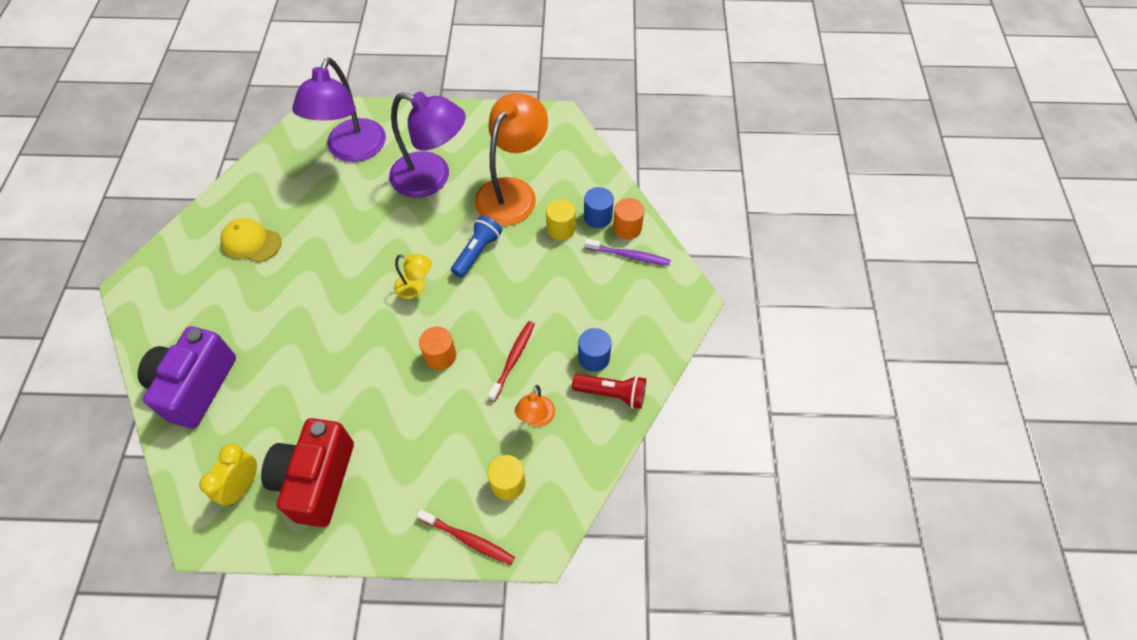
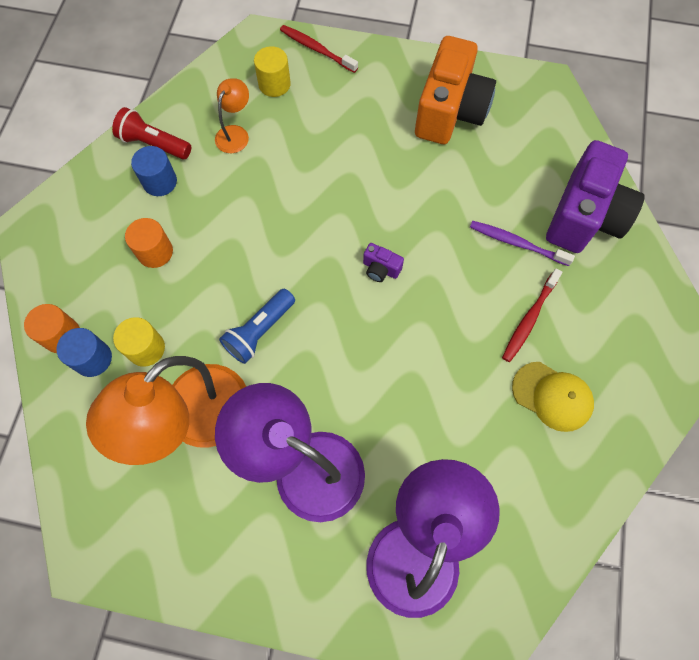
camera: 170 degrees left, 10 degrees up
yellow clock [199,444,257,506] -> none
red camera [261,418,354,527] -> orange camera [415,36,496,144]
yellow lamp [394,254,432,299] -> none
orange cylinder [419,327,456,370] -> orange cylinder moved to [125,218,173,268]
red toothbrush [488,321,535,402] -> red toothbrush moved to [502,269,562,362]
purple toothbrush [585,239,671,266] -> purple toothbrush moved to [470,221,575,266]
none -> purple camera [363,243,404,282]

